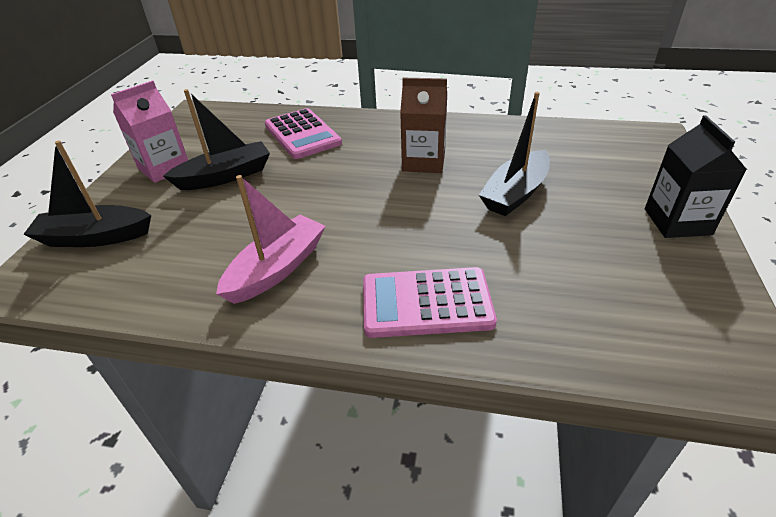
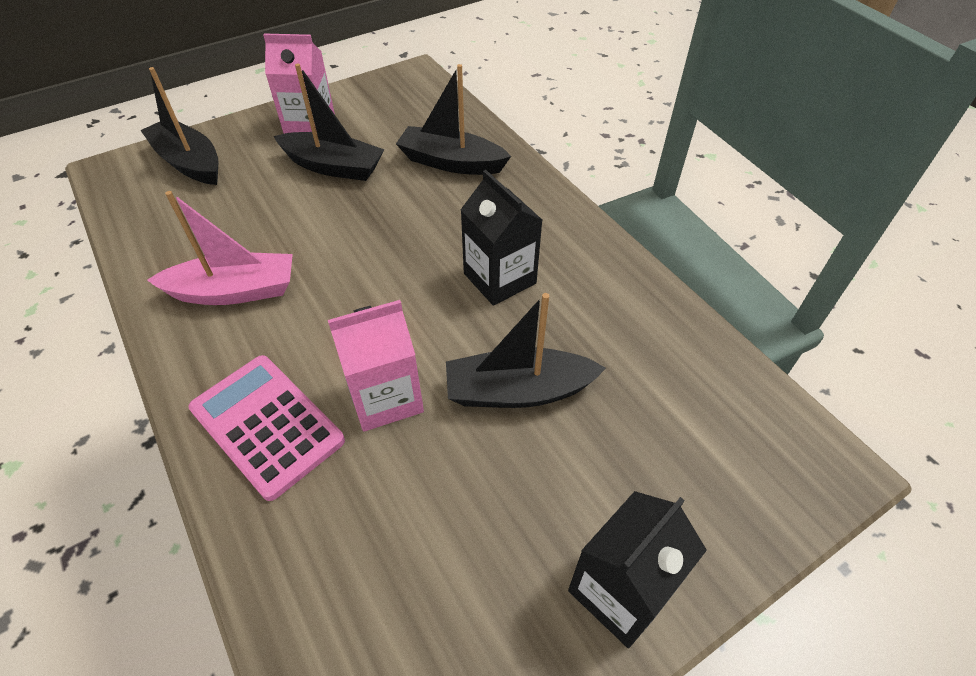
camera: 45 degrees right, 10 degrees up
pink calculator [265,108,342,159] -> black boat [396,64,511,175]
brown carton [400,78,447,173] -> black carton [461,170,542,306]
none -> pink carton [328,300,424,432]

